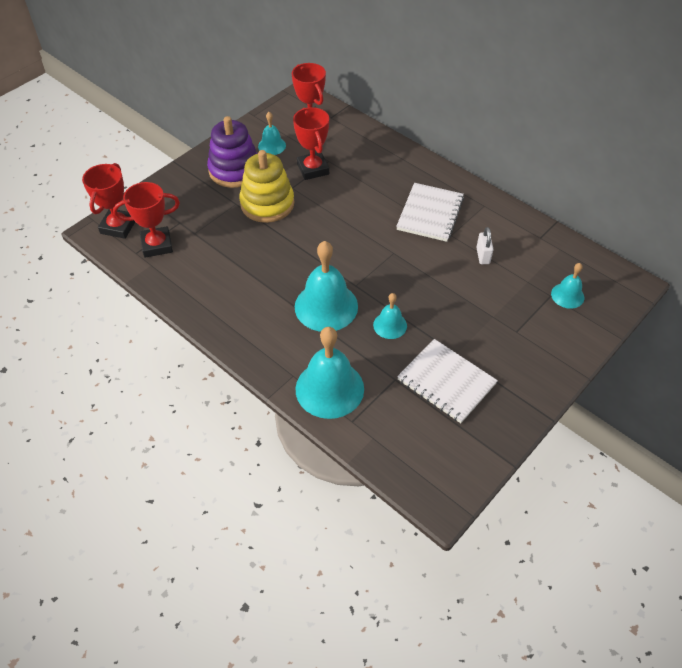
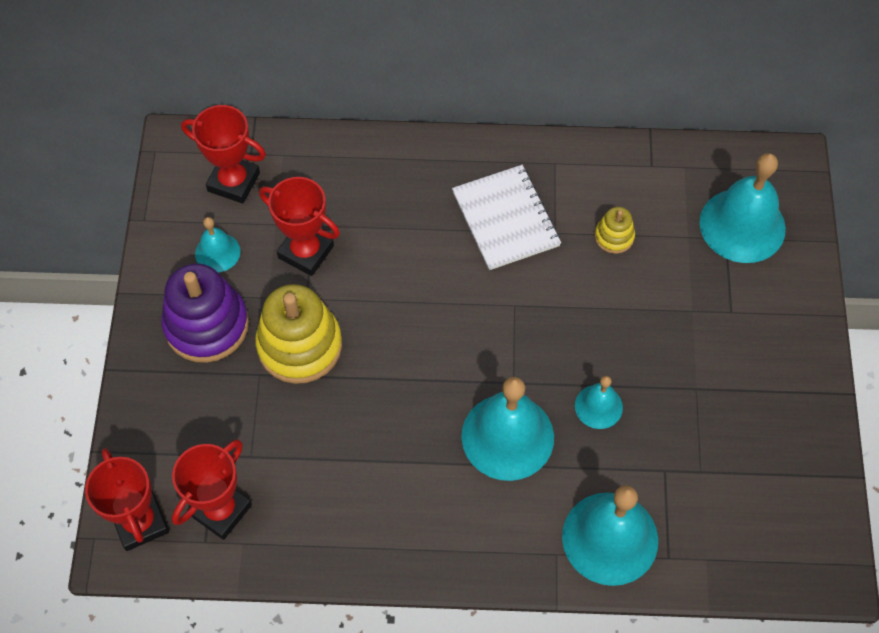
camera: 40 degrees left, 10 degrees up
white notebook [397,339,498,423] -> none
white padlock [476,227,494,264] -> yellow stacking toy [595,207,635,254]
turquoise bell [551,263,584,309] -> turquoise bell [700,153,786,263], size x1.91

